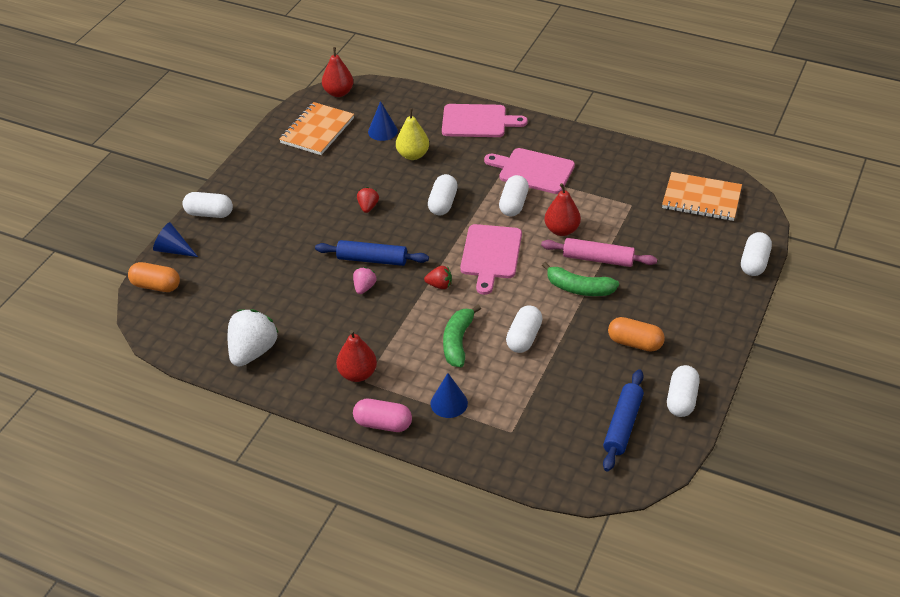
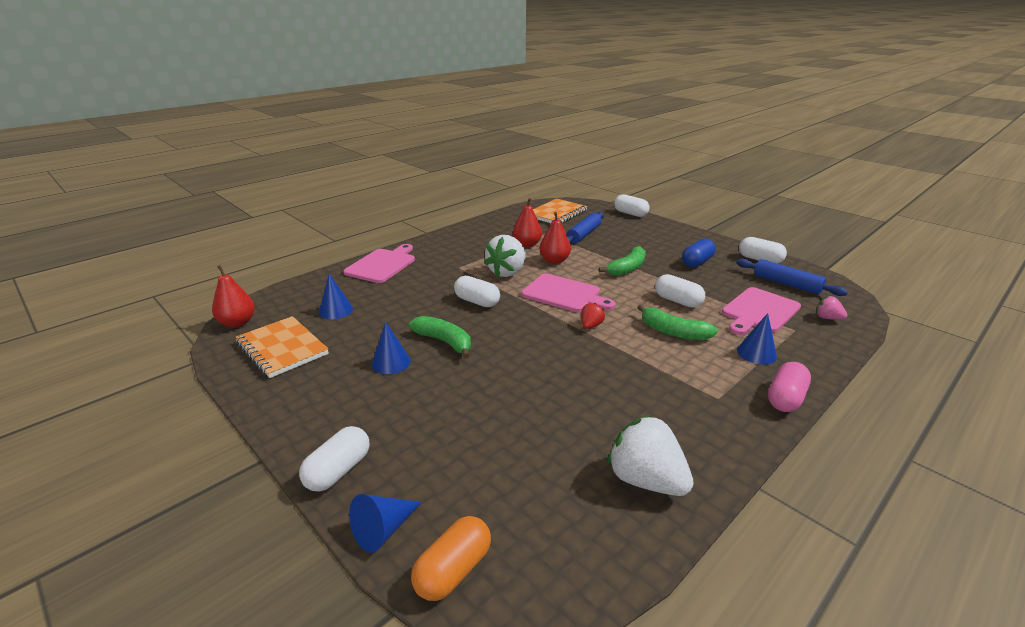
camera: 70 degrees left, 15 degrees down
blue rolling pin [315,240,429,266] -> blue rolling pin moved to [567,212,604,244]
red pear [336,330,377,382] -> red pear moved to [513,198,542,247]
pink strawberry [353,267,376,294] -> pink strawberry moved to [816,296,847,320]
red strawberry [357,187,379,213] -> green banana [409,316,471,359]
yellow pear [396,108,429,160] -> none
pink cutting board [484,148,575,194] -> pink cutting board moved to [722,287,801,335]
white capsule [499,175,529,216] -> white strawberry [484,235,525,277]
pink rolling pin [541,238,657,267] -> none
orange capsule [608,317,665,352] -> blue capsule [682,238,716,267]
none -> blue cone [372,322,411,374]

